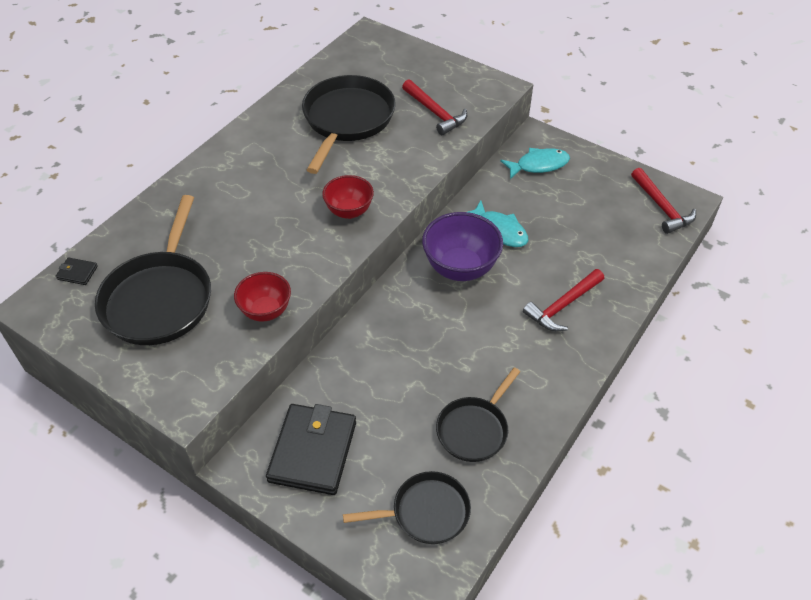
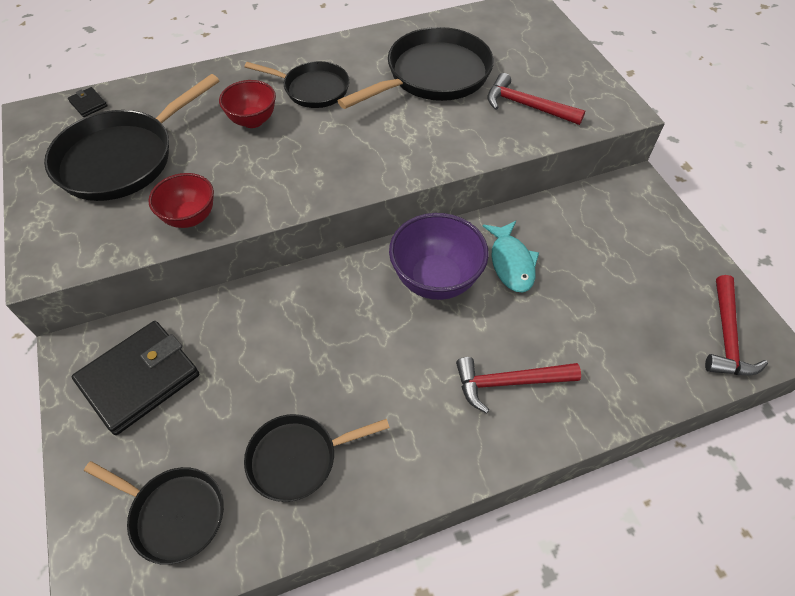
camera: 35 degrees right, 5 degrees up
red bowl [322,175,374,219] -> red bowl moved to [219,80,276,128]
red hammer [402,79,467,135] -> red hammer turned 120 degrees clockwise [488,73,585,125]
turquoise fish [500,148,570,179] -> none
none -> black pan [244,61,350,108]

